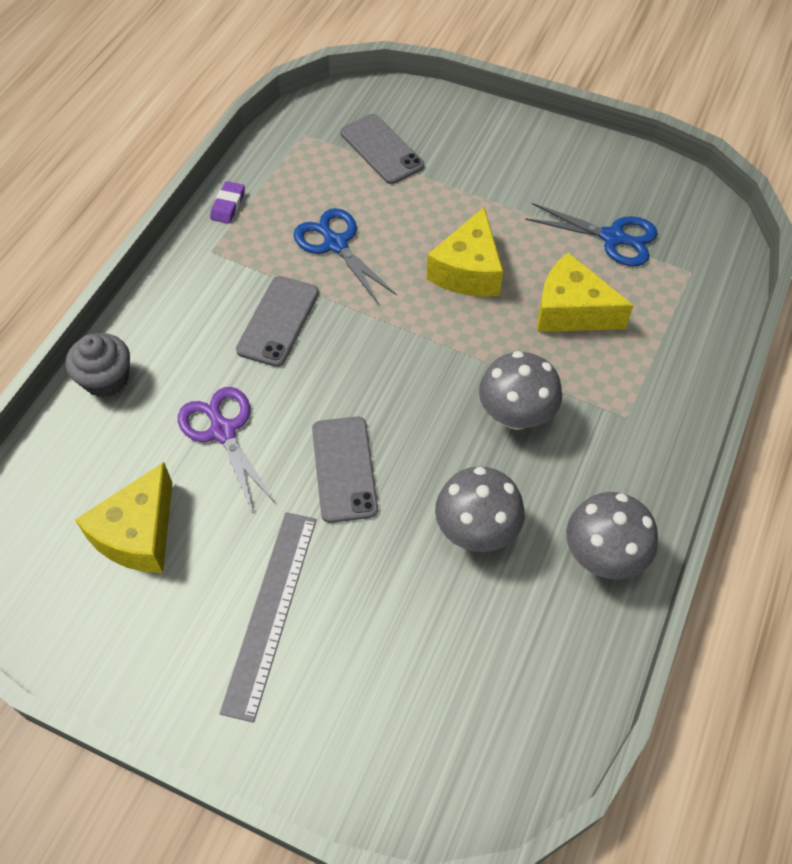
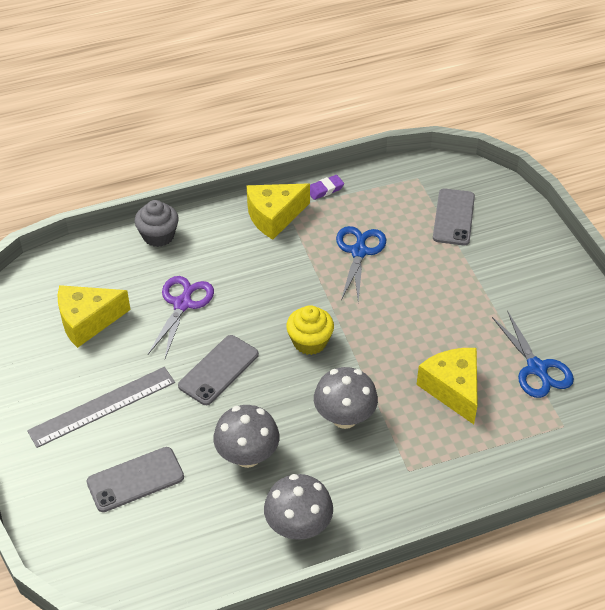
camera: 45 degrees right, 10 degrees down
grey phone [236,276,319,367] -> grey phone moved to [87,447,184,512]
yellow cheese [427,207,503,297] -> yellow cheese moved to [247,184,310,239]
none -> yellow cupcake [286,305,334,355]

